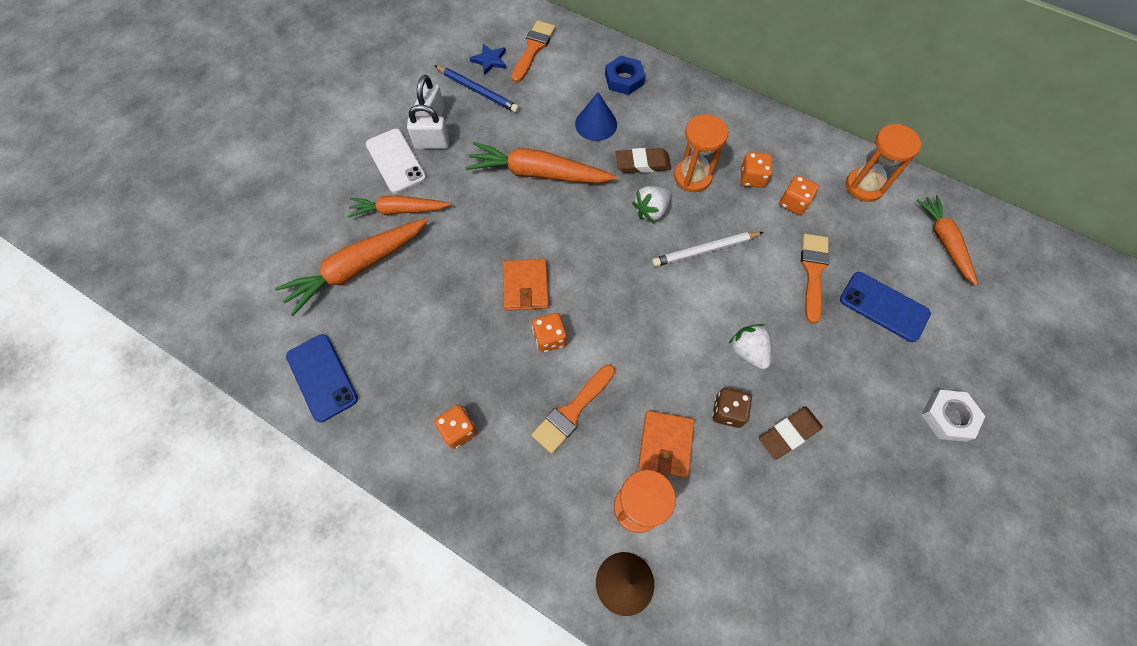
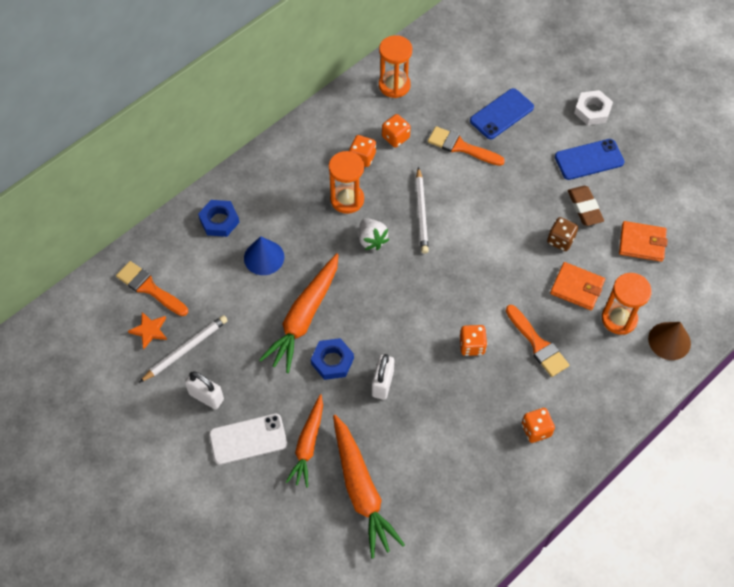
camera: 75 degrees left, 5 degrees down
blue phone [286,334,358,422] -> blue phone moved to [555,139,625,180]
white padlock [407,104,449,149] -> white padlock moved to [372,354,394,400]
blue pencil [434,65,519,113] -> white pencil [139,315,228,383]
blue star [470,44,506,75] -> orange star [128,312,167,349]
orange wallet [503,259,549,311] -> orange wallet moved to [619,221,668,262]
brown eraser [616,148,671,173] -> none
white strawberry [728,324,771,369] -> none
orange carrot [916,195,978,286] -> none
none -> blue nut [311,338,354,380]

